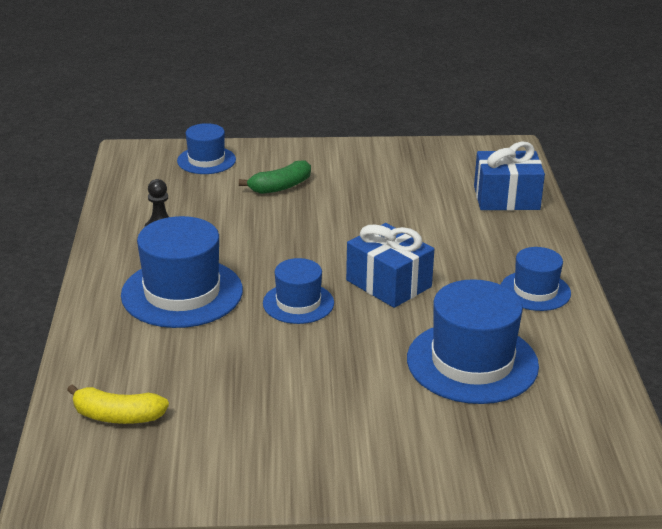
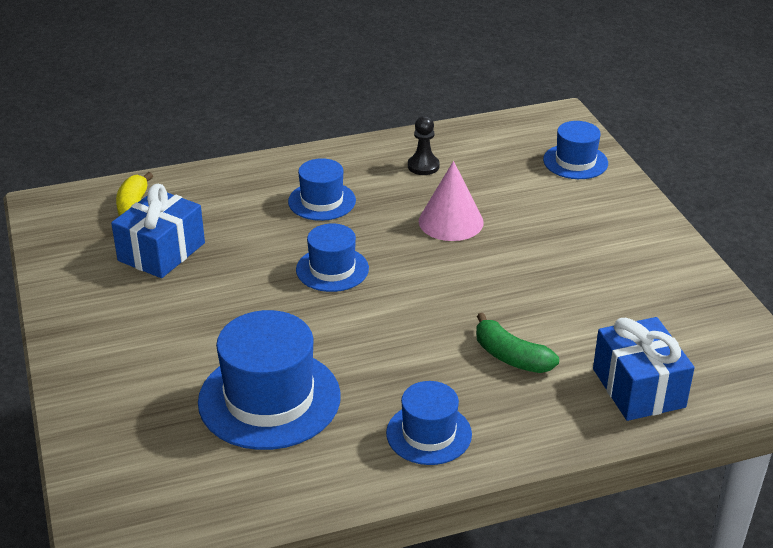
camera: 75 degrees right, 5 degrees up
blue hat [121,216,243,328] -> blue hat [288,158,356,221], size x0.58
green banana [239,160,311,194] -> green banana moved to [476,313,559,373]
blue gift [346,223,434,308] -> blue gift moved to [111,184,205,278]
none -> pink cone [419,161,484,241]

